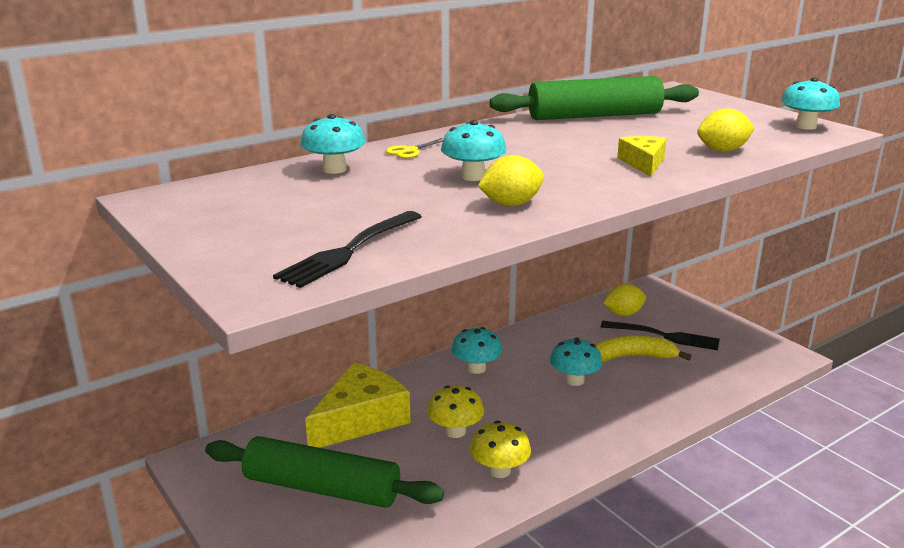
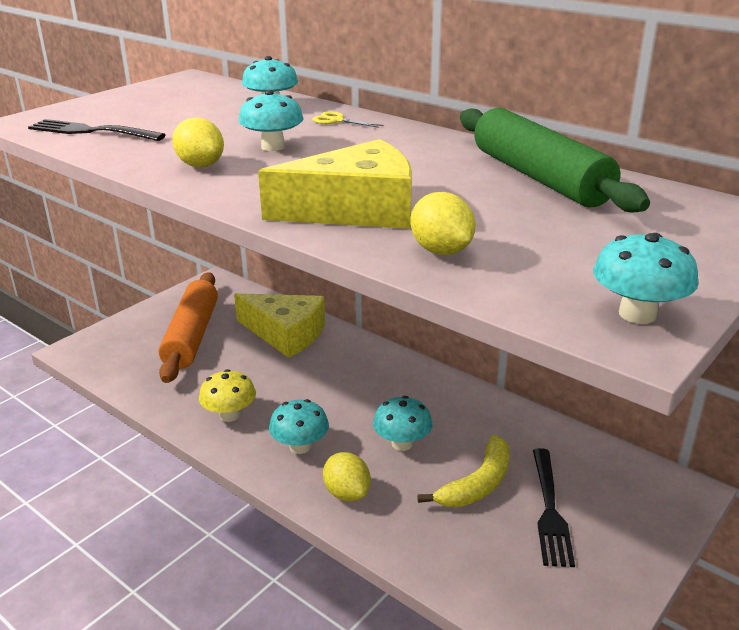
camera: 75 degrees right, 5 degrees up
green rolling pin [205,436,444,508] -> orange rolling pin [159,272,218,383]
yellow mushroom [427,385,484,438] -> none
turquoise mushroom [451,327,503,374] -> turquoise mushroom moved to [269,399,329,454]
yellow banana [595,336,692,362] -> yellow banana turned 60 degrees clockwise [417,435,510,507]
yellow lemon [603,284,646,316] -> yellow lemon moved to [323,452,371,501]
yellow cheese [617,136,667,177] -> yellow cheese [258,139,412,229], size x1.93

